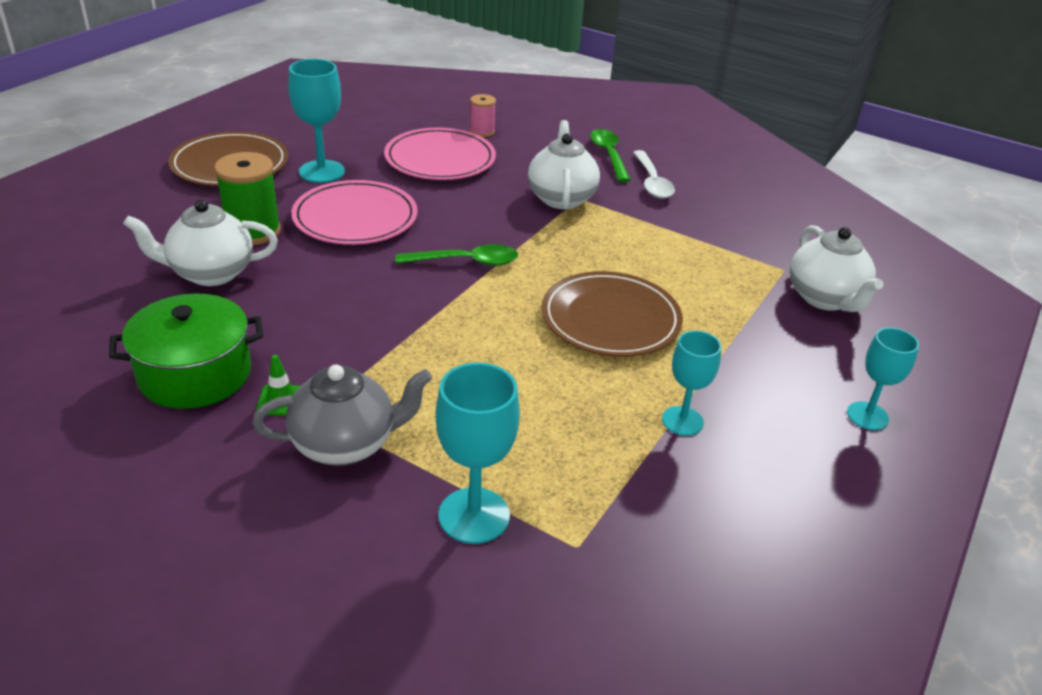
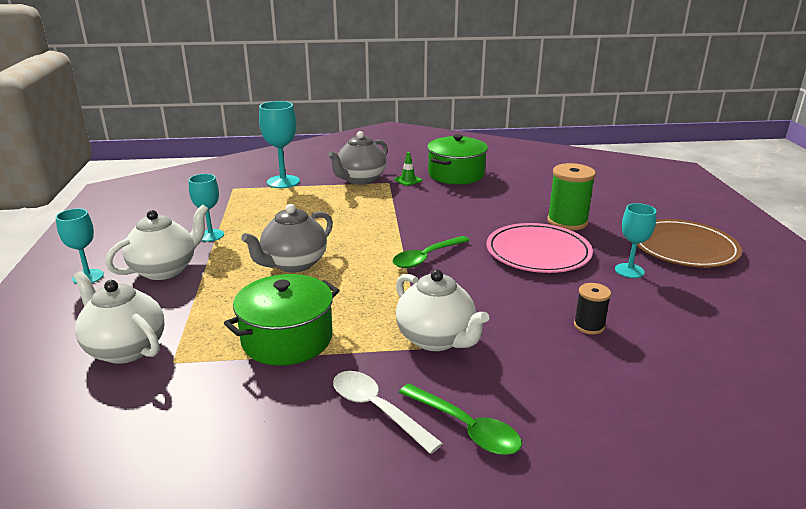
camera: 145 degrees right, 10 degrees down
white teapot [123,200,278,286] -> white teapot moved to [105,204,208,280]
turquoise goblet [288,59,345,183] -> turquoise goblet [615,203,657,278], size x0.66
pink plate [384,128,496,180] -> black spool [574,283,611,334]
pink spool [469,94,496,137] -> none
brown plate [541,271,683,357] -> grey teapot [241,204,333,273]
none -> green pot [224,274,340,366]

